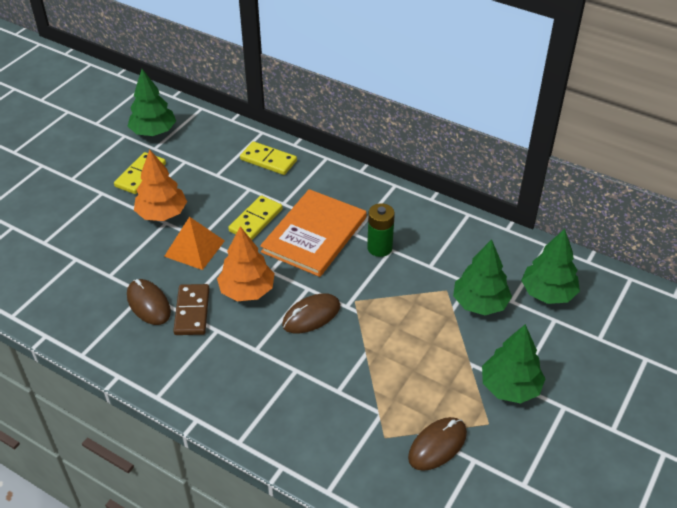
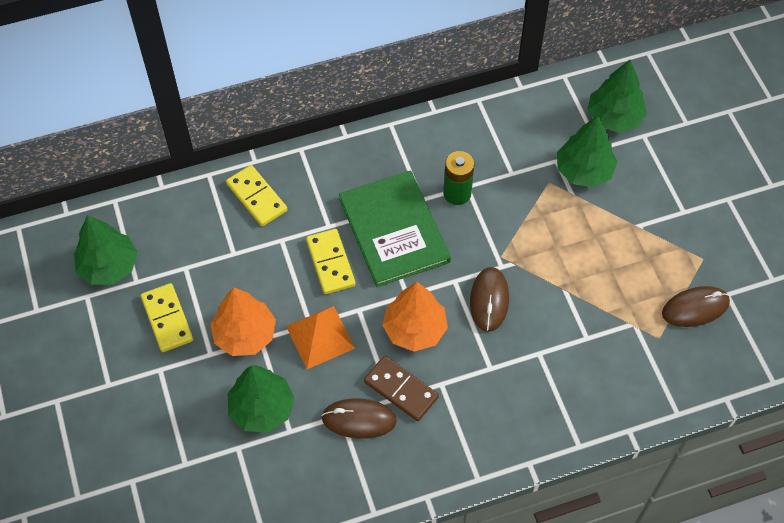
camera: 50 degrees left, 15 degrees up
yellow domino [240,141,297,175] -> yellow domino turned 75 degrees clockwise [226,165,288,226]
orange book [260,189,366,277] -> green book [339,171,451,287]
brown mouse [408,417,467,471] -> brown mouse turned 75 degrees clockwise [662,286,730,327]
green tree [482,324,546,404] -> green tree moved to [228,365,295,433]

